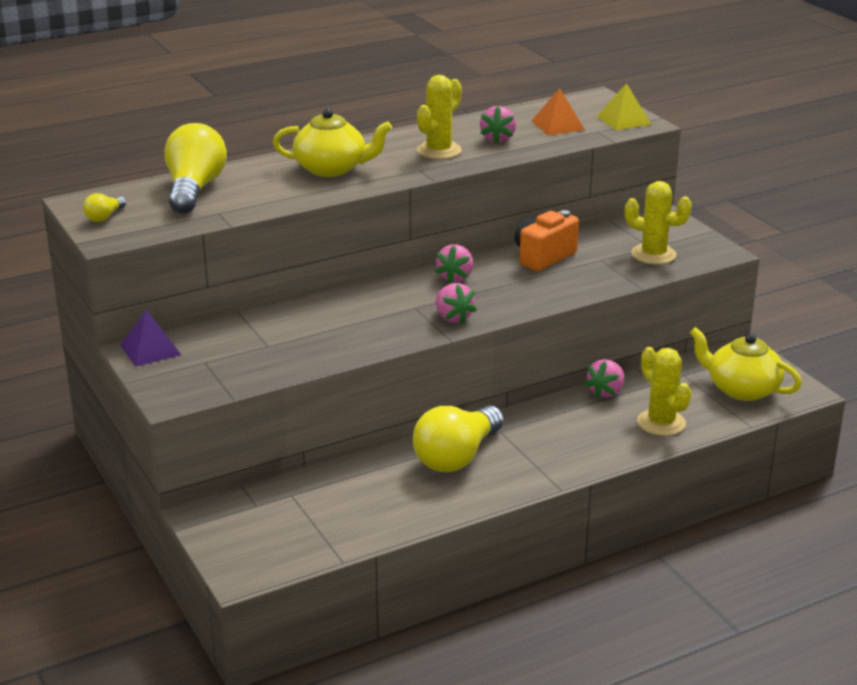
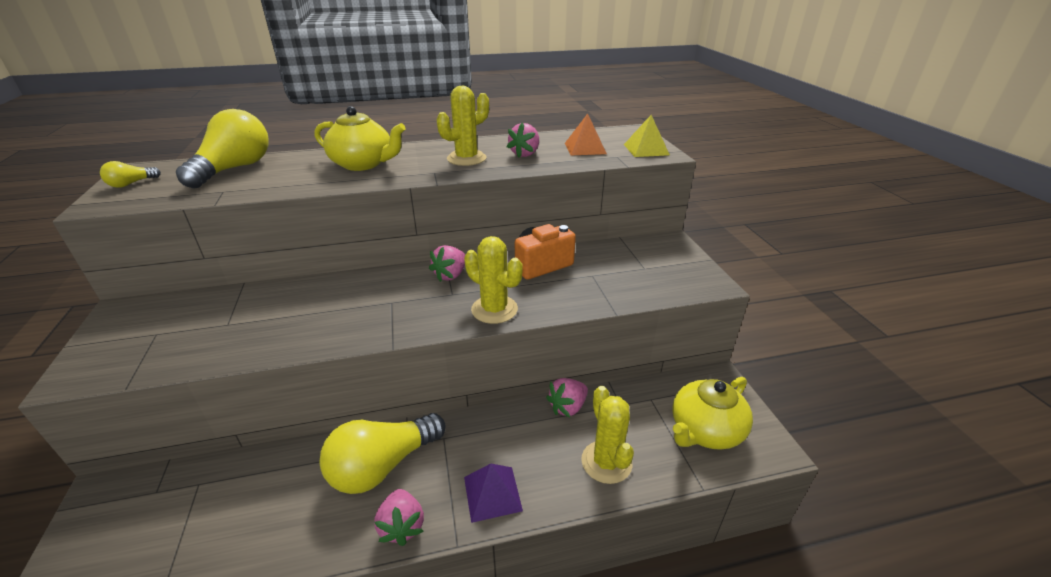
camera: 15 degrees right, 5 degrees up
purple pyramid [120,310,181,367] -> purple pyramid moved to [464,464,523,523]
pink strawberry [436,283,477,325] -> pink strawberry moved to [374,489,424,546]
yellow cactus [625,181,692,264] -> yellow cactus moved to [464,236,523,324]
yellow teapot [690,327,802,401] -> yellow teapot turned 90 degrees counterclockwise [672,377,753,450]

